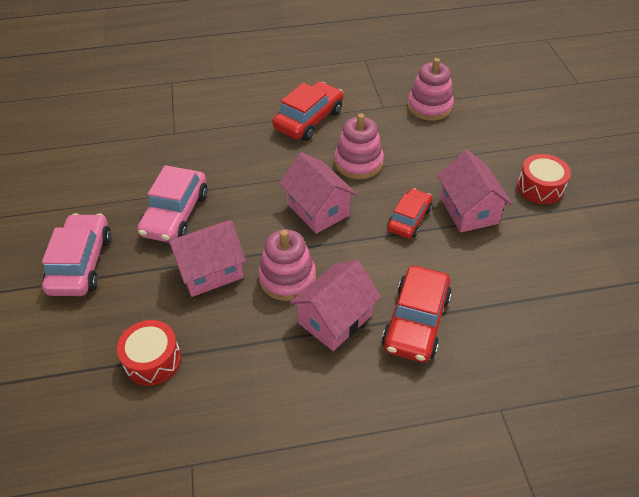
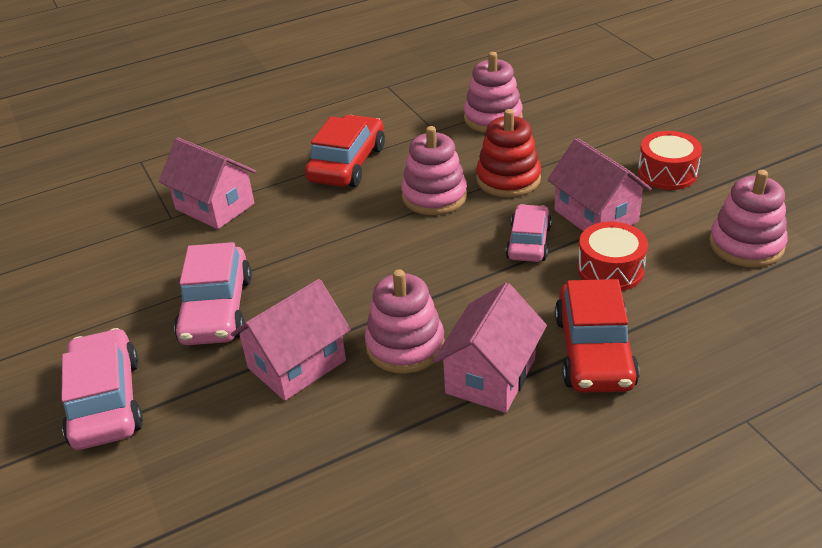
camera: 15 degrees left, 10 degrees down
red drum [117,320,181,386] -> red drum moved to [578,222,648,291]
pink house [279,152,357,234] -> pink house moved to [159,137,256,229]
red car [387,188,432,238] -> pink car [506,204,552,262]
none -> red stacking toy [476,109,541,197]
none -> pink stacking toy [709,170,788,268]

